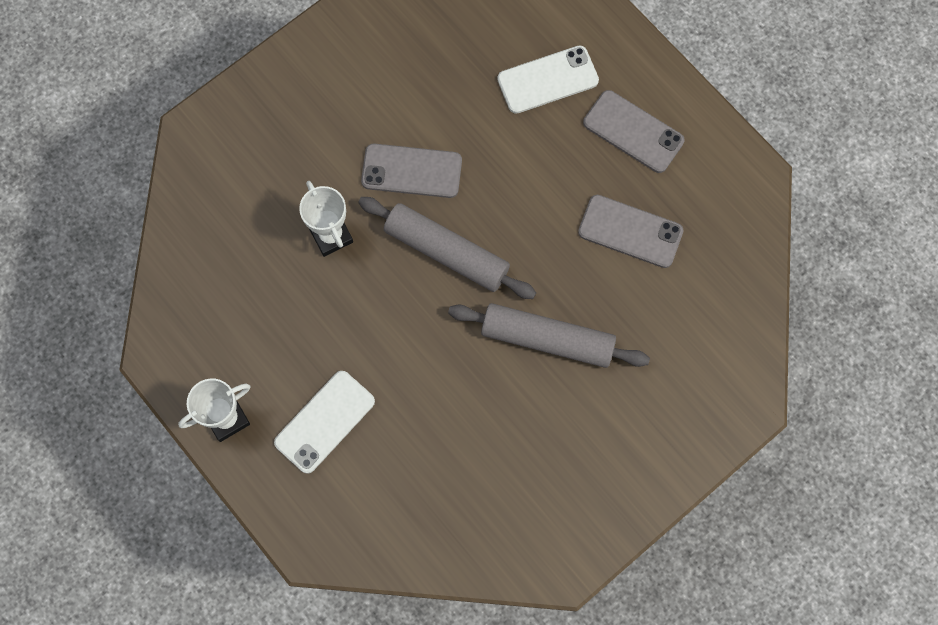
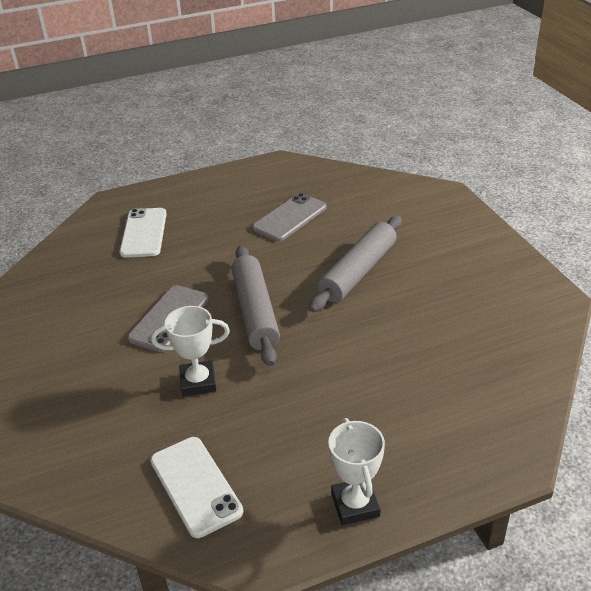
camera: 70 degrees left, 35 degrees down
white phone [274,371,375,474] -> white phone moved to [150,437,243,538]
grey rolling pin [358,197,536,299] -> grey rolling pin turned 60 degrees counterclockwise [231,245,280,366]
grey phone [583,90,685,173] -> none

